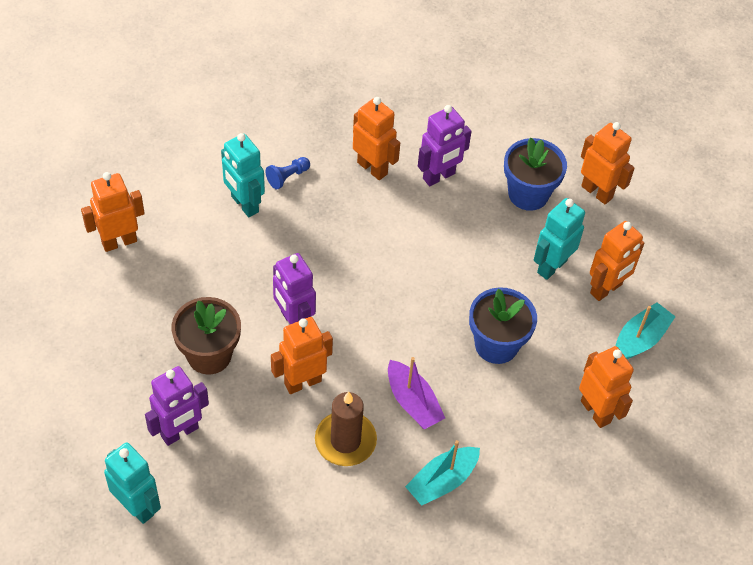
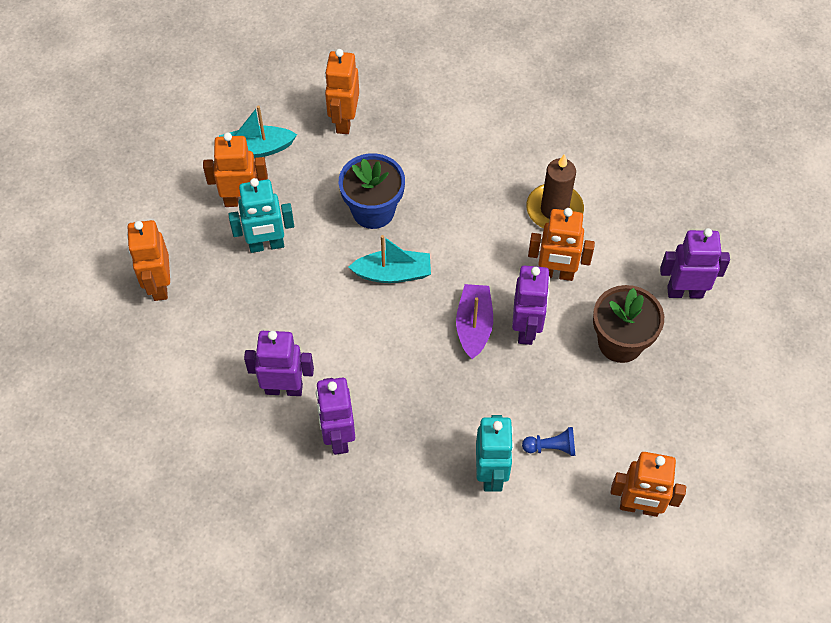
camera: 140 degrees left, 5 degrees up
turquoise robot [104,442,161,524] -> none
blue pawn [266,157,310,189] -> blue pawn moved to [522,427,575,456]
orange robot [353,97,400,180] -> purple robot [316,378,355,455]
purple boat [388,357,445,430] -> purple boat moved to [456,284,493,359]
turquoise boat [405,440,480,506] -> turquoise boat moved to [349,235,431,283]
blue flower pot [504,138,567,211] -> none

